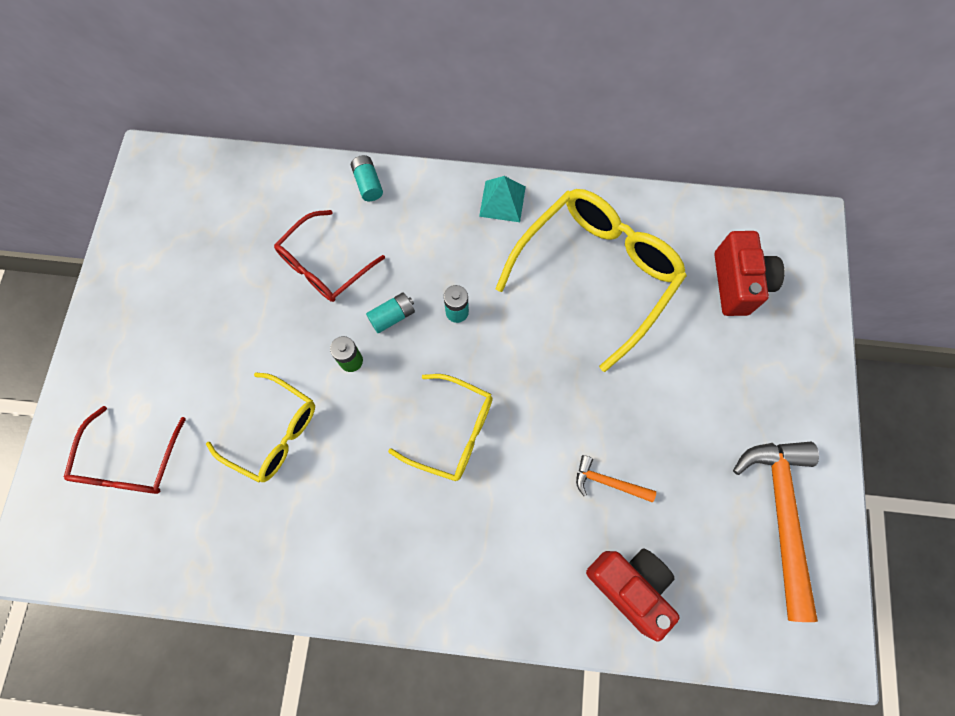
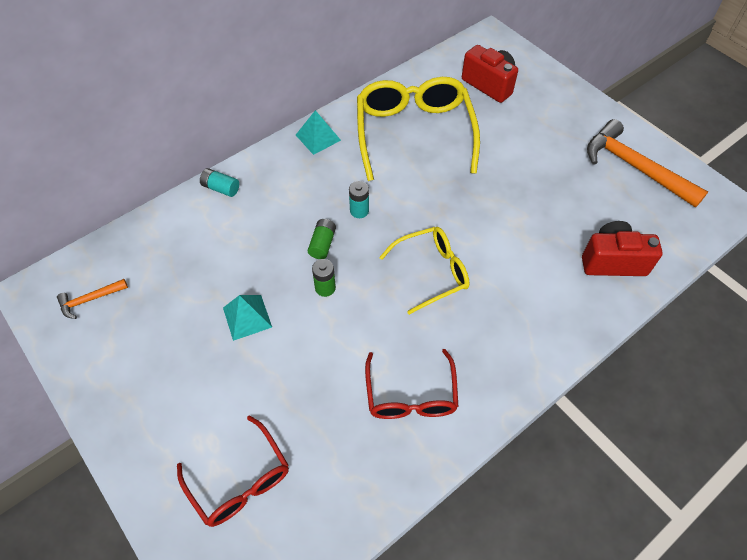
camera: 45 degrees left, 15 degrees down
yellow glasses [206,373,315,482] -> none
red glasses [274,210,385,302] -> red glasses moved to [365,349,459,419]
turquoise battery [366,292,415,333] -> green battery [308,219,336,259]
orange hammer [576,455,656,503] -> orange hammer moved to [57,279,128,319]
none -> turquoise pyramid [223,295,272,341]

